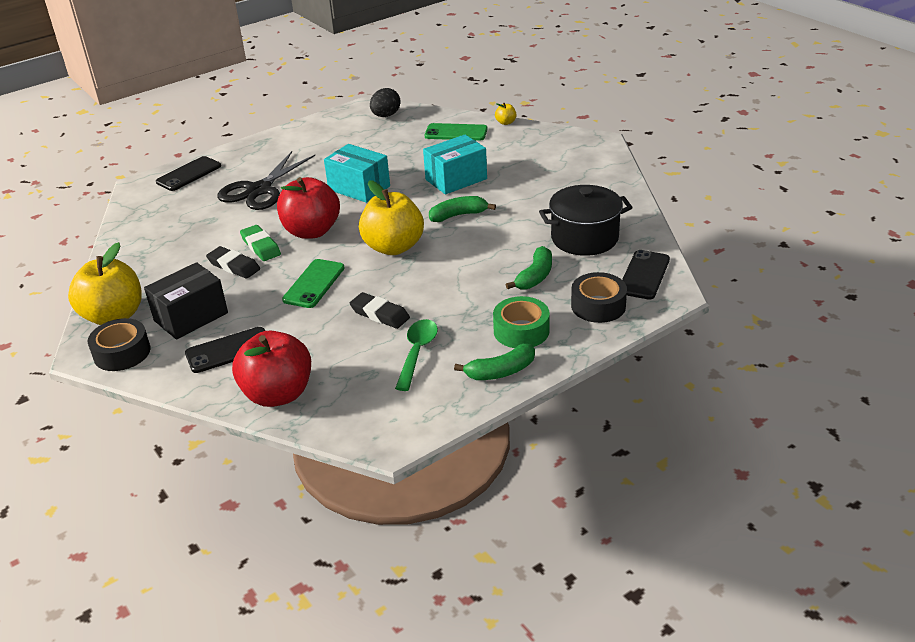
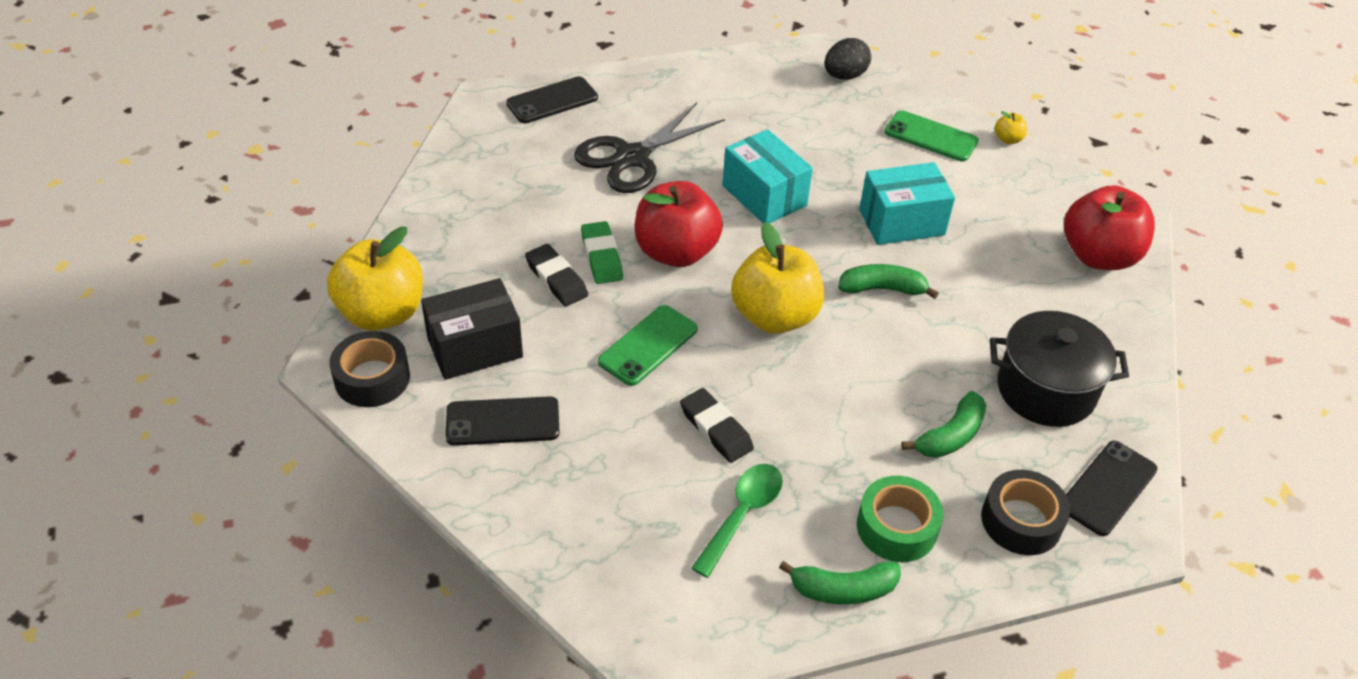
camera: 15 degrees right, 10 degrees up
red apple [232,331,311,407] -> red apple moved to [1064,185,1155,270]

